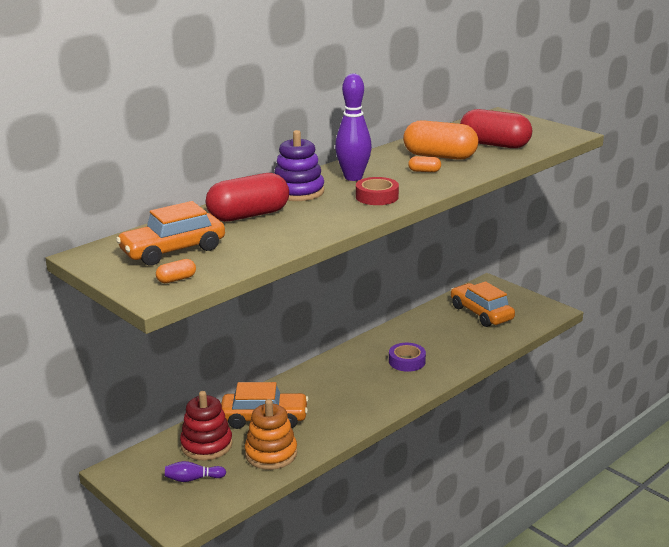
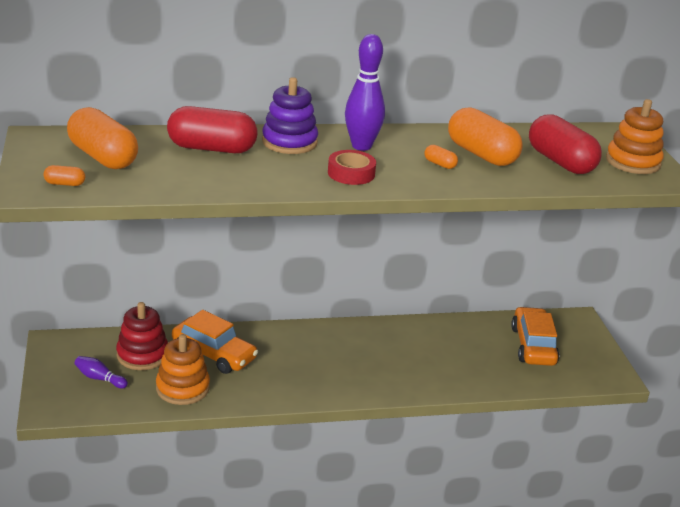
camera: 30 degrees right, 5 degrees up
orange car [116,201,225,266] -> orange capsule [67,107,138,169]
purple tape [389,343,426,372] -> none
none -> orange stacking toy [606,99,664,174]

